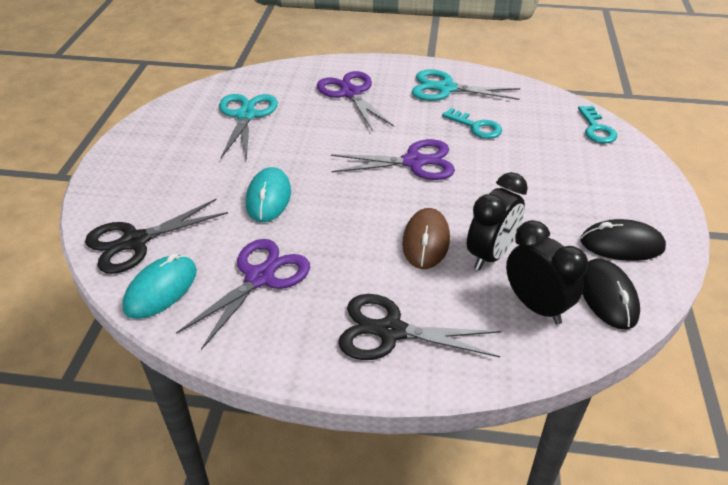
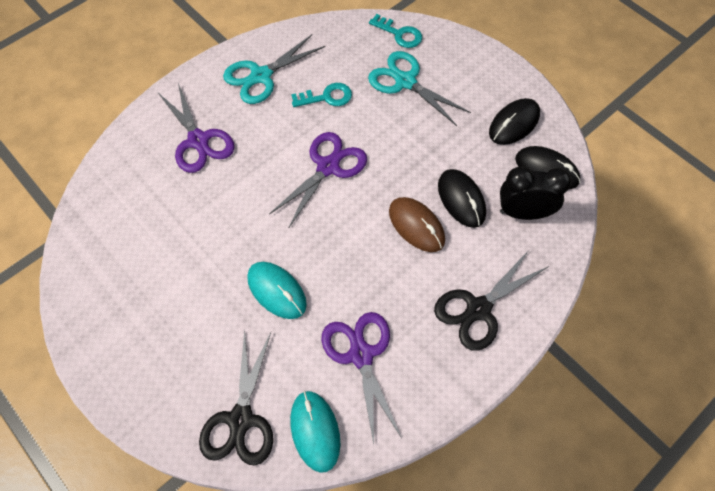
camera: 50 degrees left, 20 degrees up
turquoise scissors [219,94,278,160] -> turquoise scissors moved to [368,51,471,126]
purple scissors [317,71,394,131] -> purple scissors turned 135 degrees counterclockwise [158,83,235,173]
black clock [467,172,528,270] -> black mouse [438,169,486,228]

